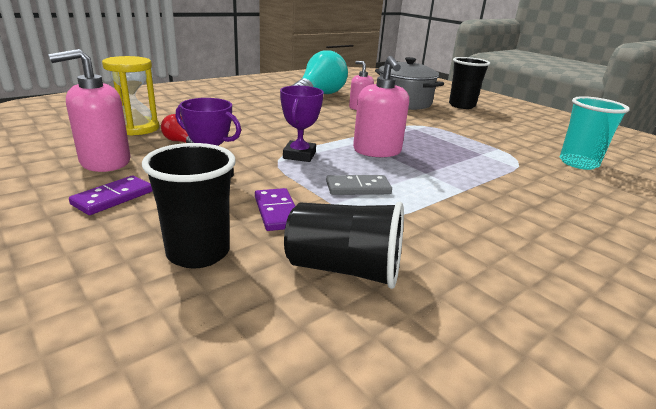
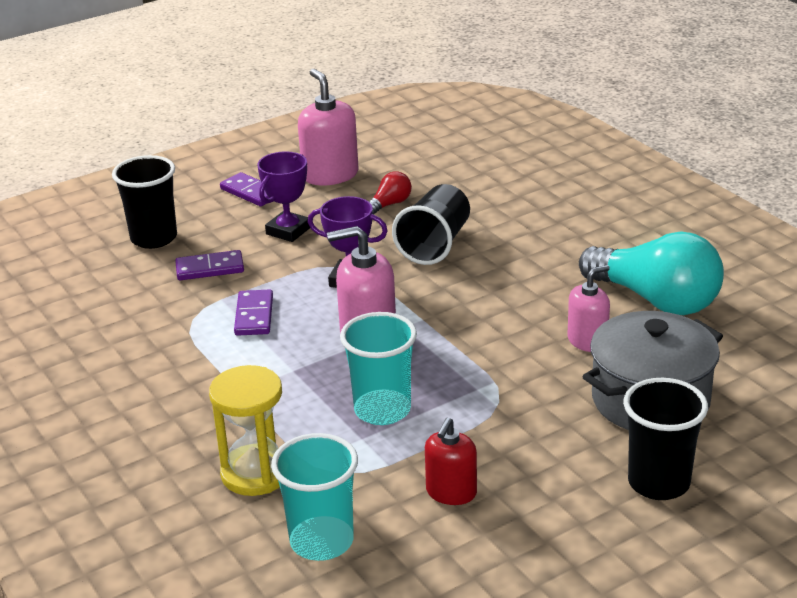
camera: 100 degrees right, 5 degrees up
yellow hourglass [102,56,159,136] -> yellow hourglass moved to [209,365,282,496]
black cup [284,202,404,289] -> black cup moved to [392,184,470,265]
grey domino [326,175,392,195] -> purple domino [234,290,273,336]
none -> turquoise cup [340,312,417,425]
none -> red soap dispenser [425,417,477,505]

